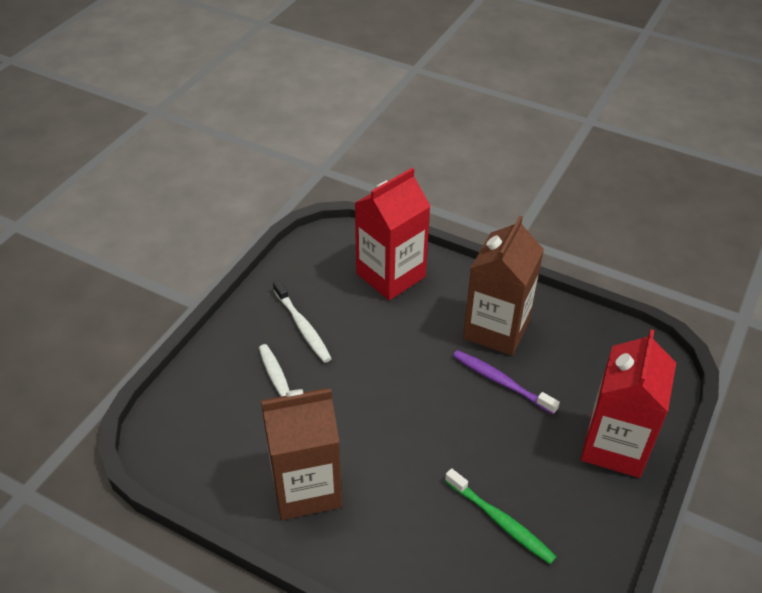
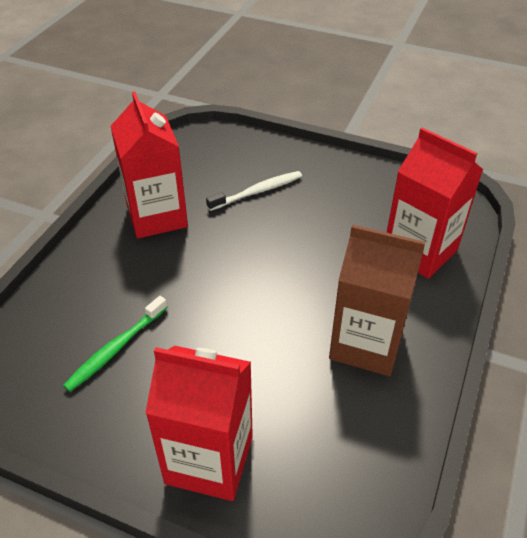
camera: 85 degrees right, 0 degrees up
brown carton [261,388,342,520] -> red carton [111,91,188,239]
white toothbrush [273,280,332,363] -> none
purple toothbrush [453,350,560,415] -> none

